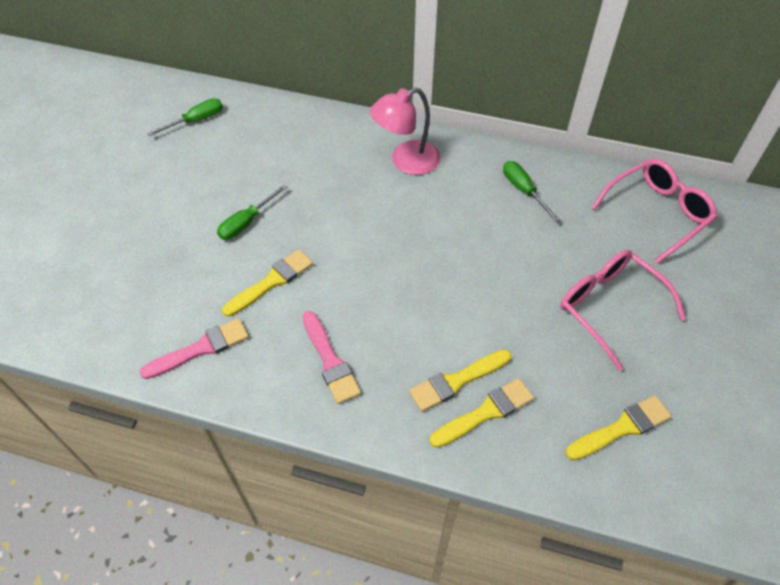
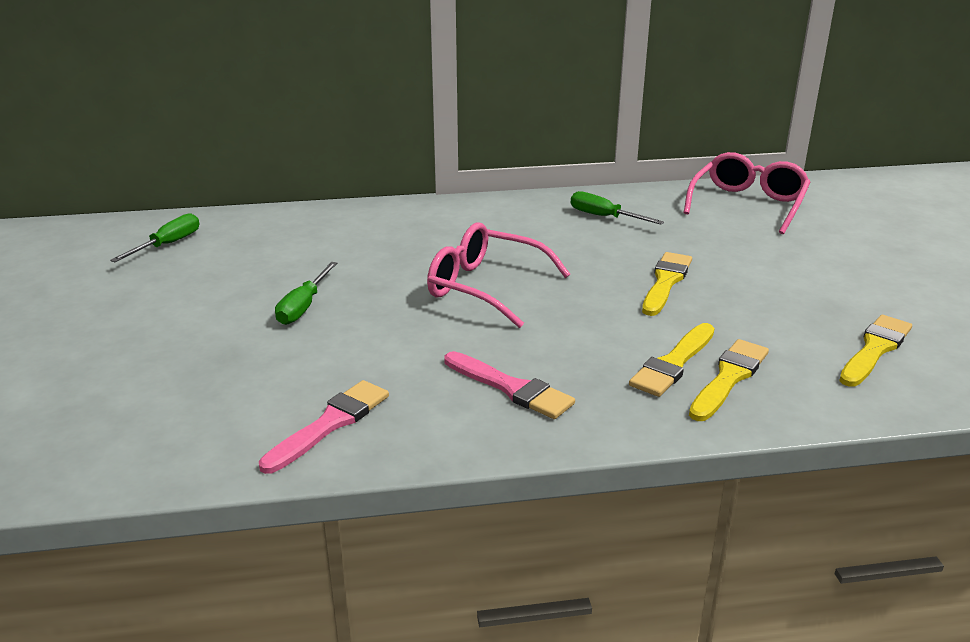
camera: 25 degrees left, 25 degrees down
yellow brush [222,249,313,317] -> yellow brush moved to [642,252,692,316]
pink lamp [370,87,441,175] -> none
pink glasses [560,250,686,371] -> pink glasses moved to [427,222,570,328]

